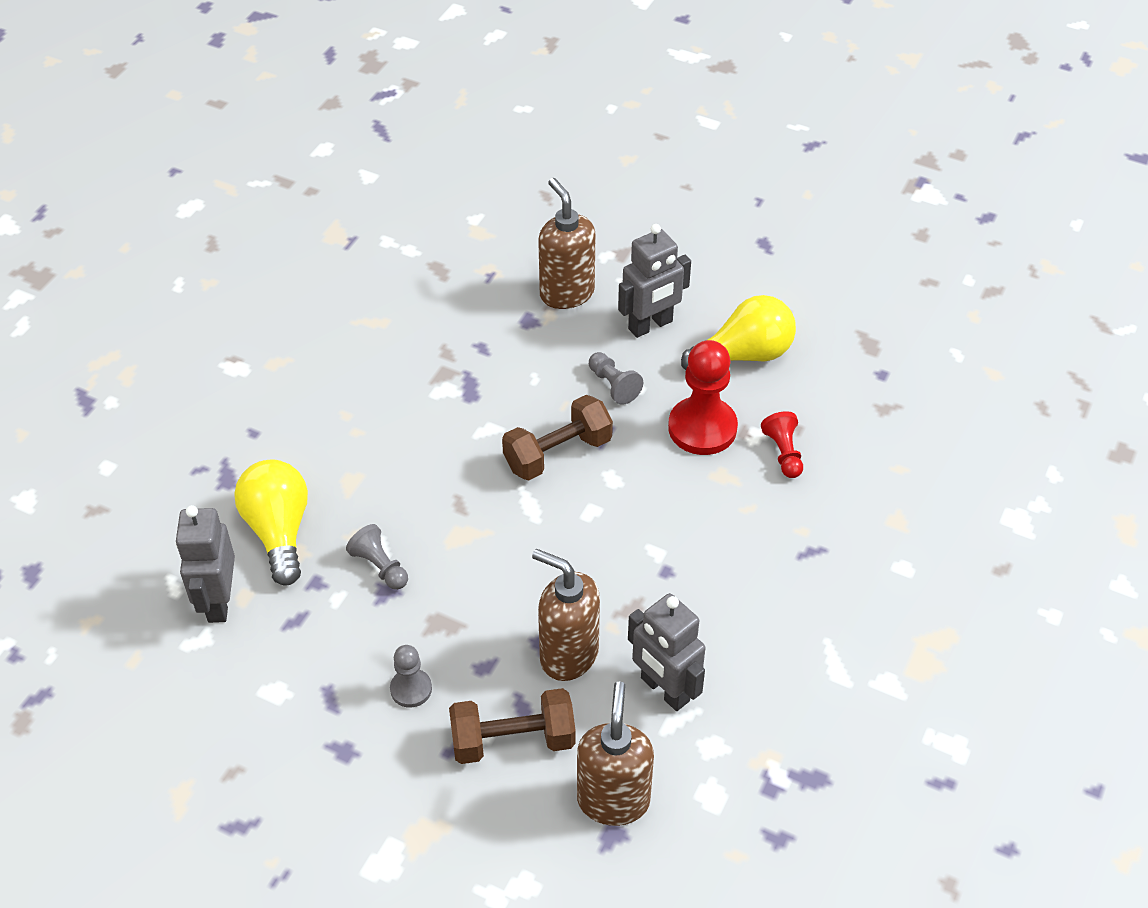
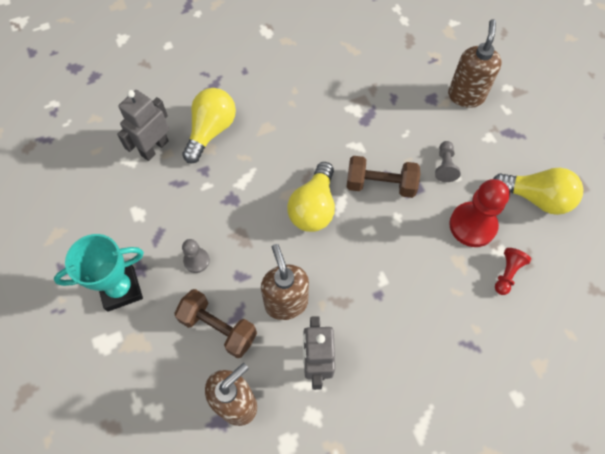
camera: 40 degrees right, 15 degrees up
grey pawn [346,524,408,590] -> none
grey robot [618,224,691,338] -> none
none -> turquoise trophy [54,234,144,312]
none -> yellow light bulb [287,162,335,232]

